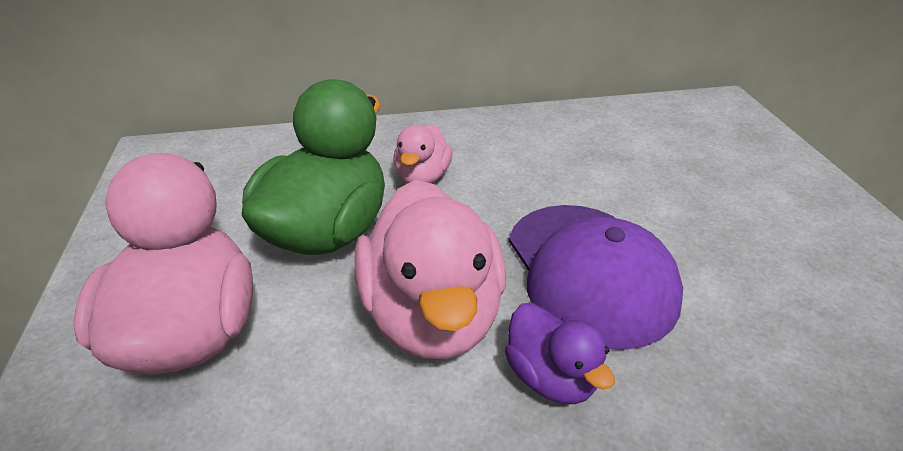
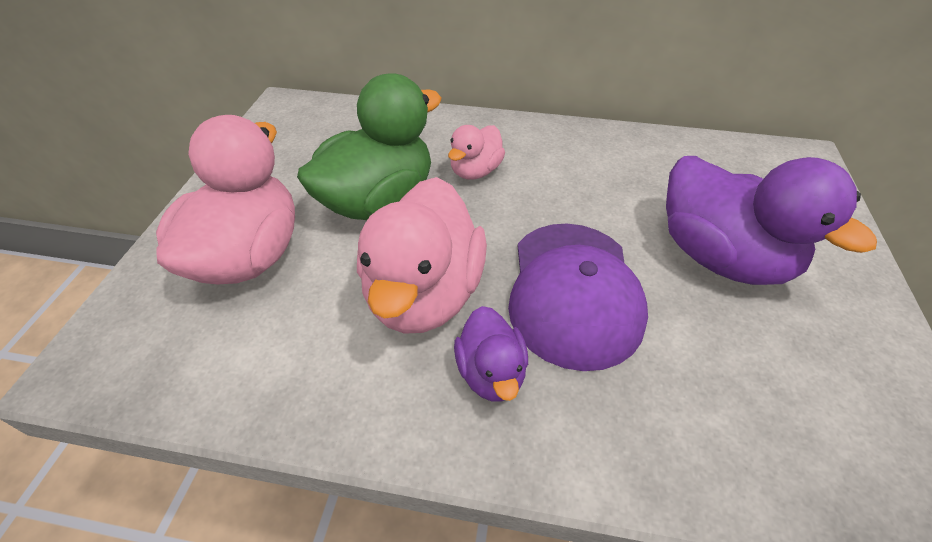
camera: 20 degrees right, 10 degrees up
none -> purple duck [666,156,877,285]

